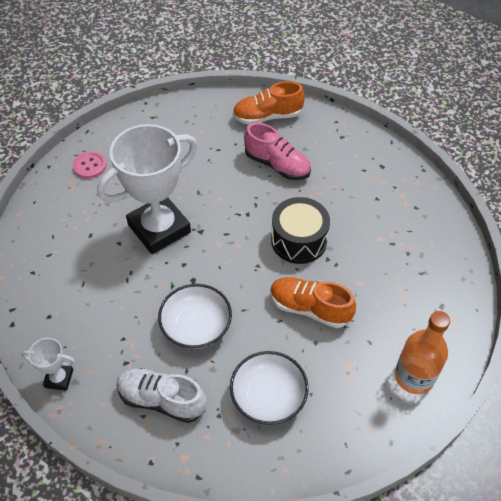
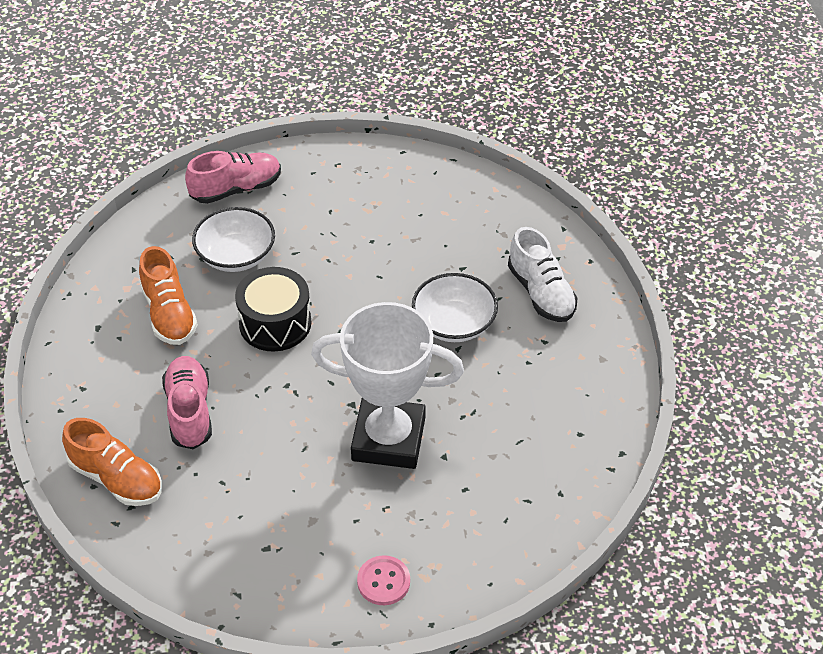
camera: 135 degrees left, 5 degrees down
white trophy [21,338,75,391] -> none
white bowl [230,351,309,425] -> white bowl moved to [192,207,275,272]
orange shoe [270,277,356,328] -> orange shoe moved to [139,246,198,345]
orange bottle [395,311,450,394] -> none
none -> pink shoe [185,151,281,204]

